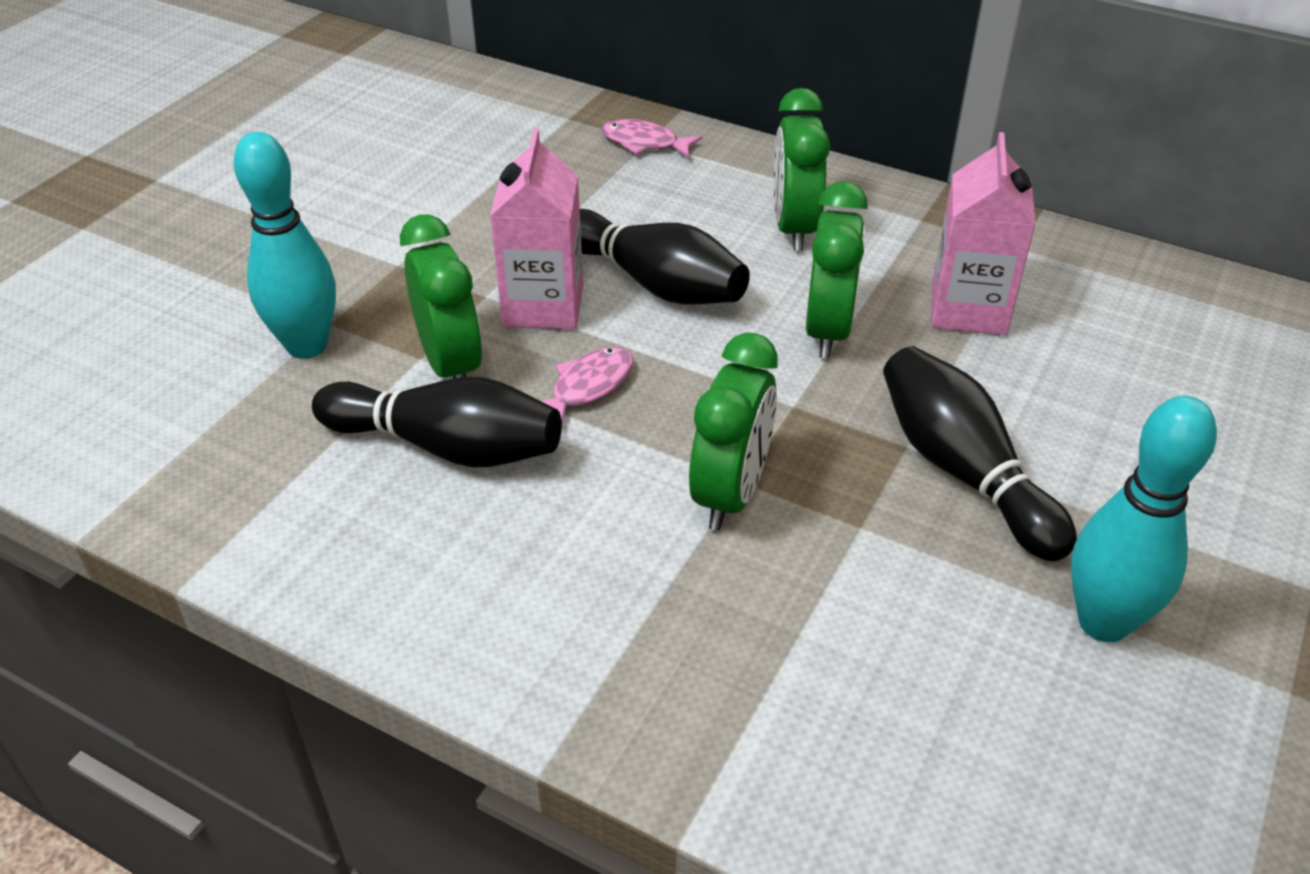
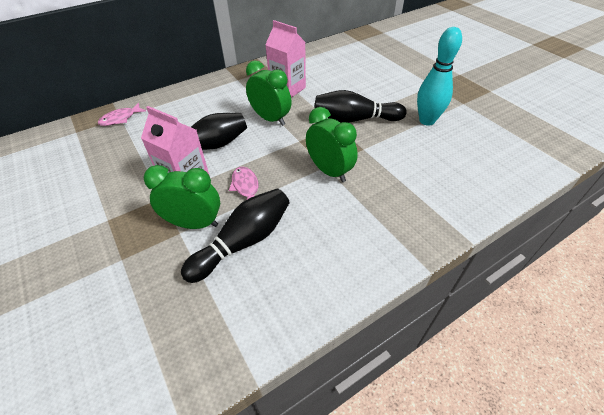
camera: 60 degrees left, 5 degrees up
turquoise bowling pin [234,132,336,359] -> none
green clock [774,88,830,251] -> none

